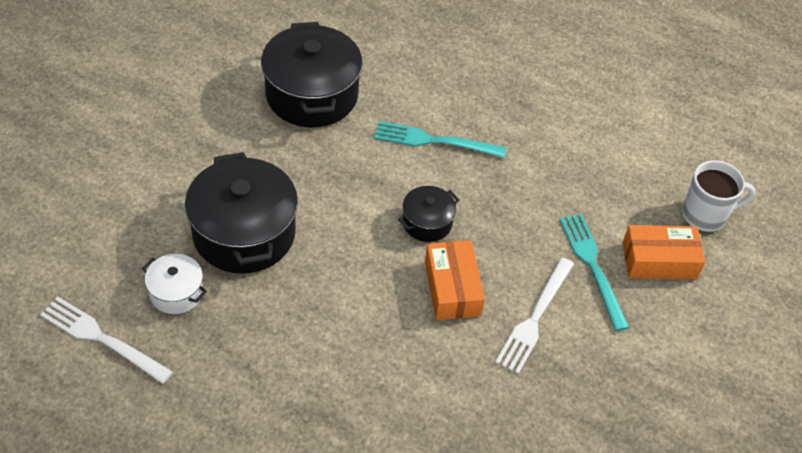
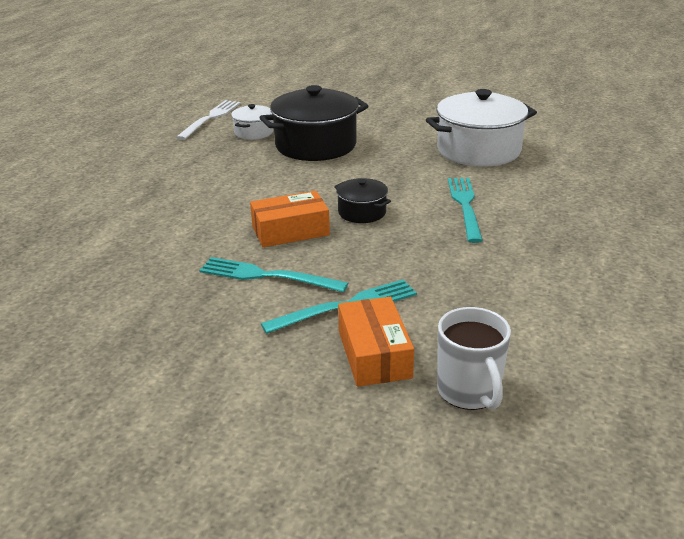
camera: 85 degrees right, 20 degrees down
black pot [261,22,363,127] -> white pot [426,89,537,167]
white fork [495,257,574,374] -> turquoise fork [199,257,348,293]

